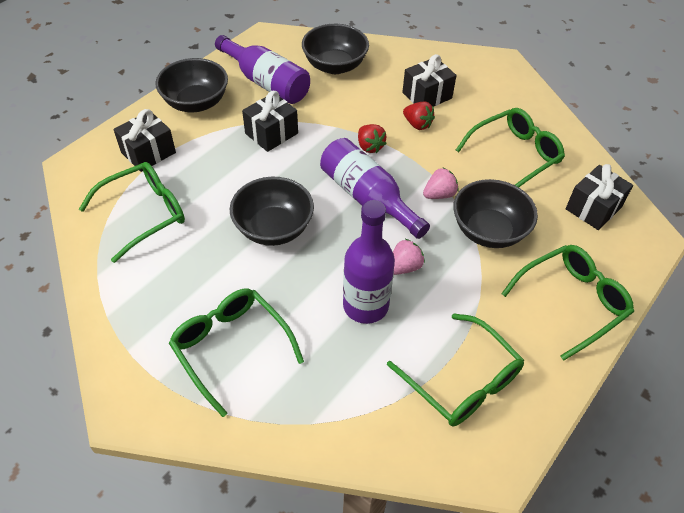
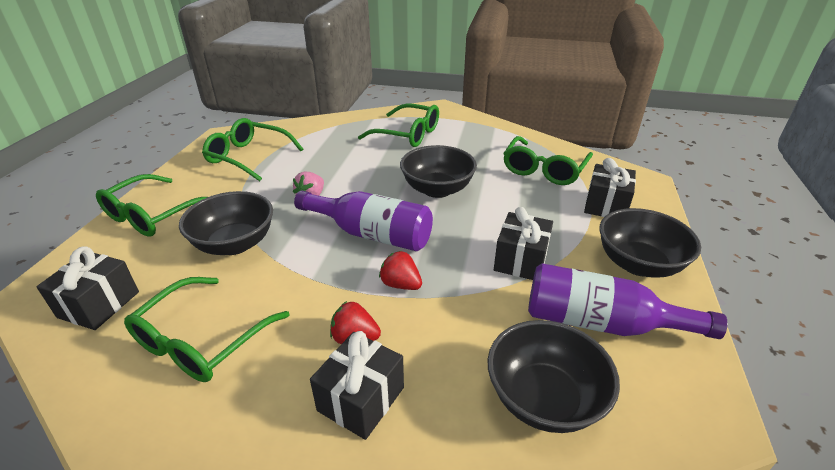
camera: 155 degrees right, 15 degrees down
purple bottle [343,200,395,324] -> none
pink strawberry [423,168,458,199] -> none

